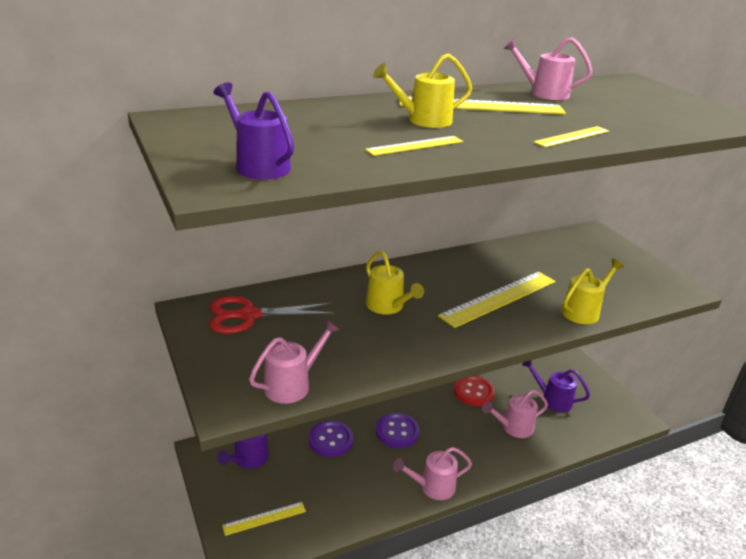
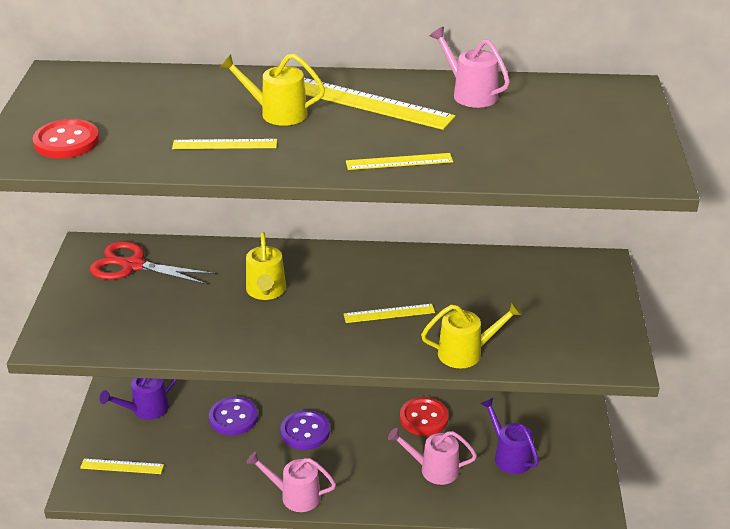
camera: 30 degrees right, 5 degrees up
purple watering can [214,83,294,180] -> red button [33,119,99,159]
pink watering can [249,320,340,404] -> none
yellow ruler [438,272,556,328] -> yellow ruler [344,304,435,323], size x0.54

